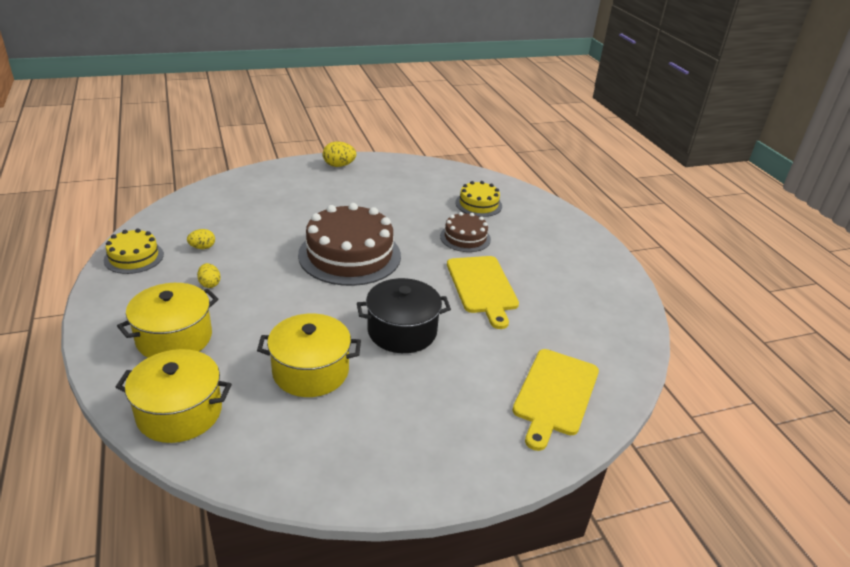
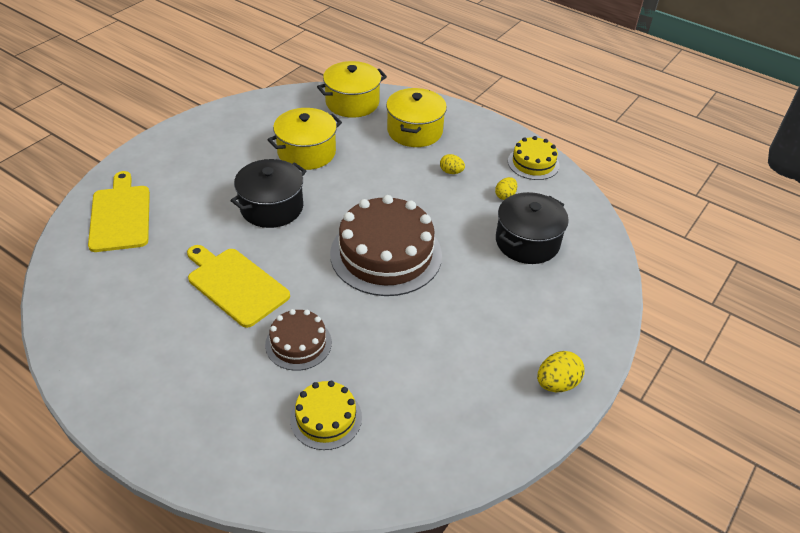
camera: 145 degrees right, 10 degrees up
none -> black pot [496,192,569,264]

